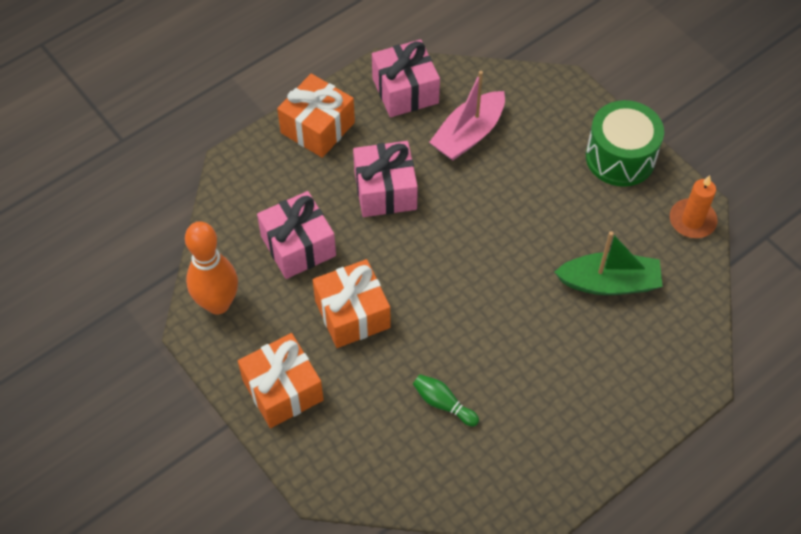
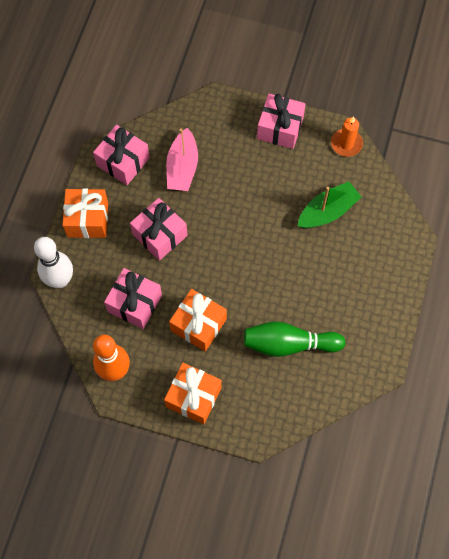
camera: 35 degrees left, 10 degrees up
green bowling pin [413,374,479,426] -> green bowling pin [244,321,345,357], size x1.99
green drum [586,100,664,187] -> pink gift [257,94,306,149]
none -> white bowling pin [34,237,73,288]

